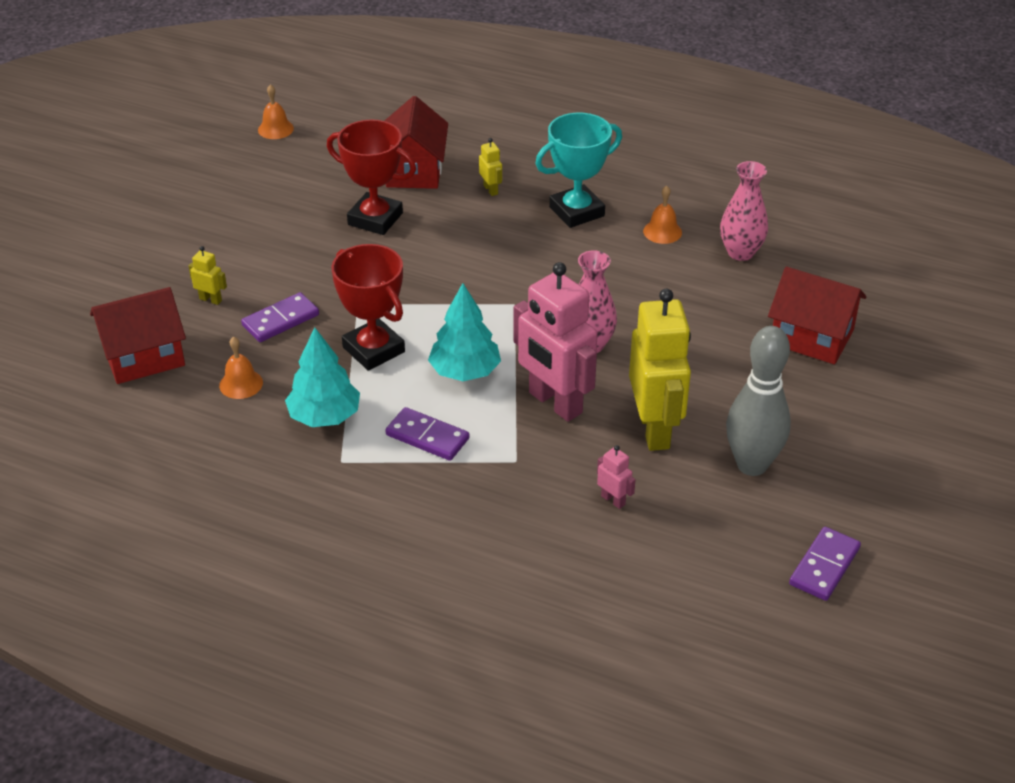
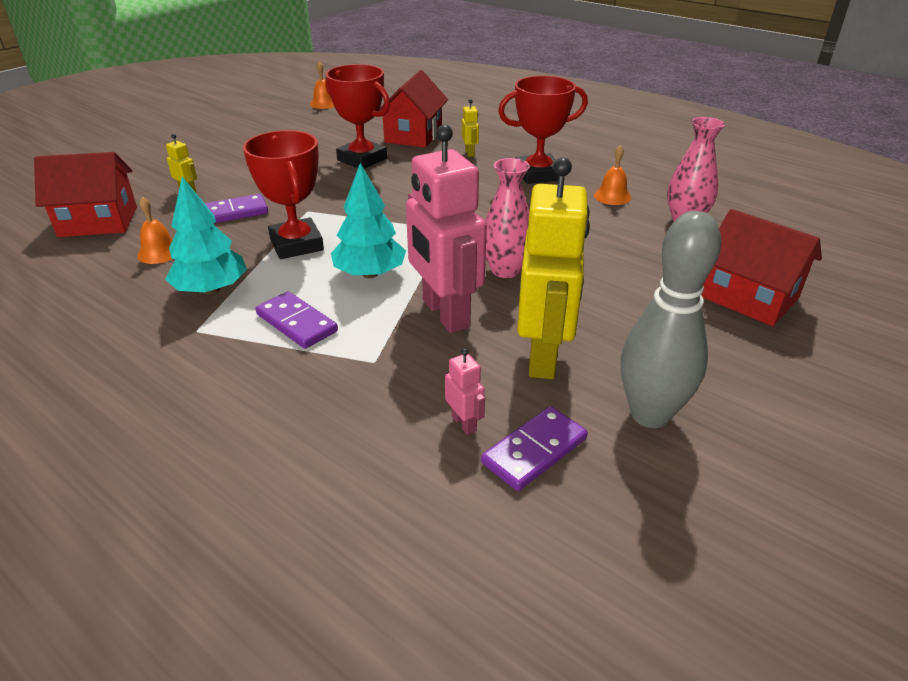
camera: 15 degrees right, 5 degrees down
turquoise trophy [535,112,622,228] -> red trophy [498,76,588,184]
purple domino [789,527,861,601] -> purple domino moved to [481,406,588,491]

